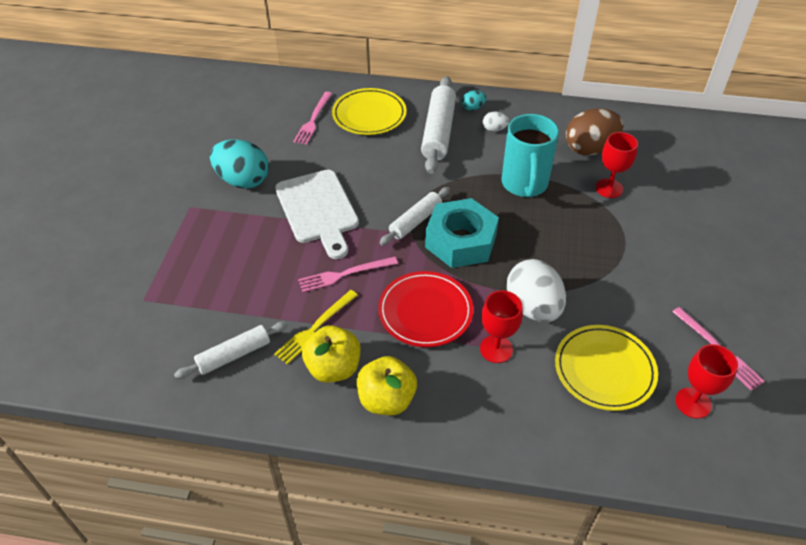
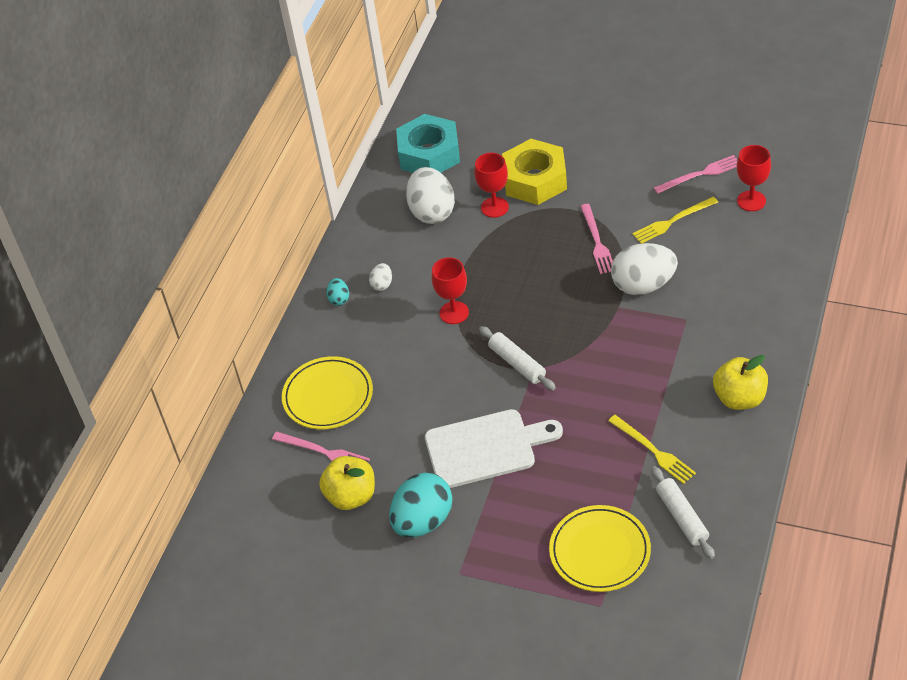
camera: 75 degrees left, 0 degrees up
pink fork [298,257,398,293] -> pink fork moved to [580,204,613,274]
yellow apple [302,325,360,383] -> yellow apple moved to [319,456,375,510]
red plate [378,271,473,347] -> none
white rolling pin [421,76,456,174] -> none
turquoise nut [425,198,499,268] -> turquoise nut moved to [396,114,460,173]
red goblet [480,290,523,363] -> red goblet moved to [432,257,469,324]
turquoise mug [501,114,559,197] -> none
yellow plate [555,325,658,411] -> yellow plate moved to [549,505,651,592]
brown egg [566,108,623,156] -> white egg [406,167,455,224]
none -> yellow nut [502,139,567,205]
none -> yellow fork [632,197,718,244]

